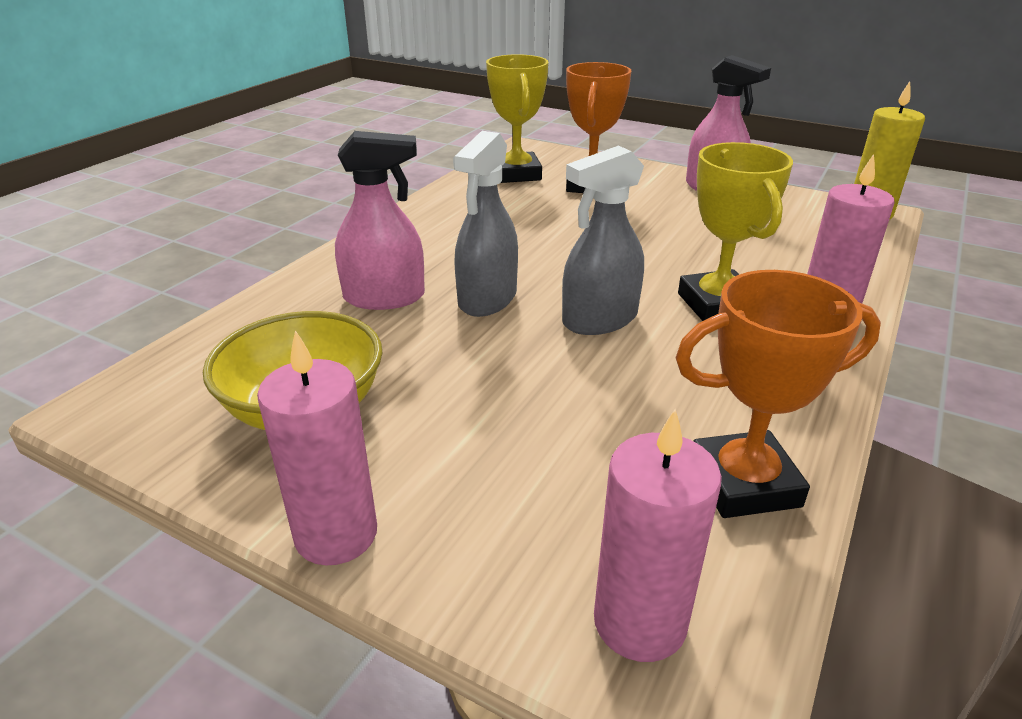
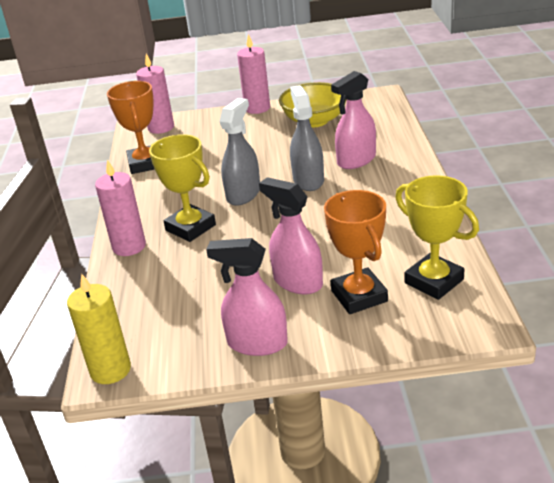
camera: 150 degrees right, 0 degrees up
orange trophy [675,270,881,518] -> orange trophy turned 60 degrees counterclockwise [107,81,155,174]
none -> pink spray bottle [259,177,323,294]

